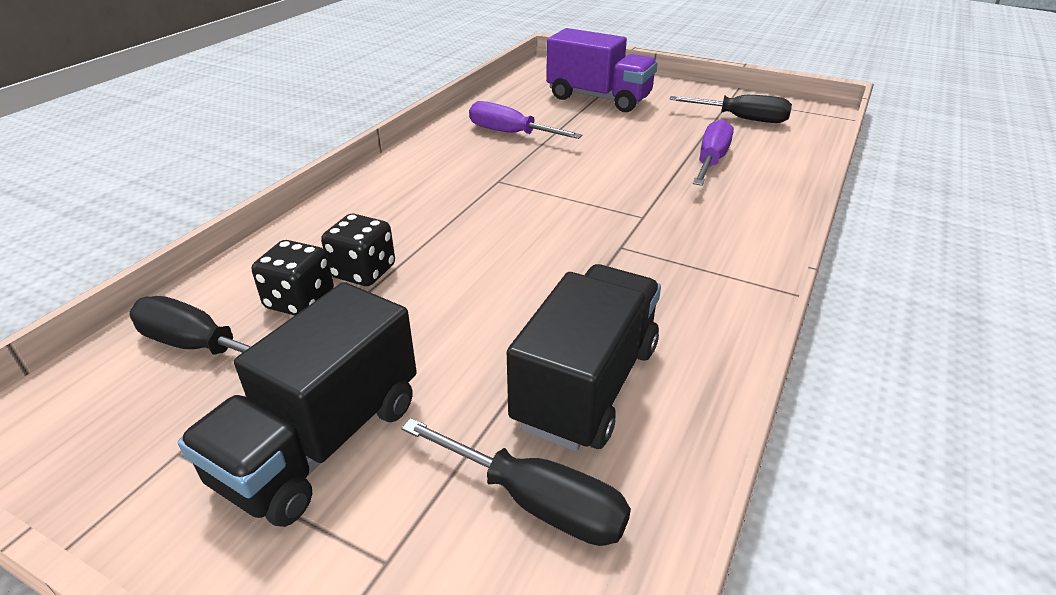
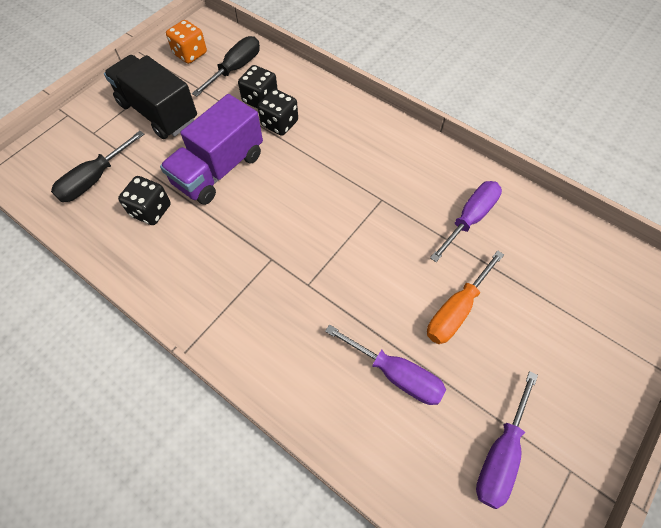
camera: 100 degrees right, 25 degrees up
black truck [507,264,661,451] -> black dice [118,176,171,225]
purple truck [546,28,658,112] -> purple truck moved to [160,94,263,205]
black screwdriver [670,95,792,123] -> purple screwdriver [476,371,538,509]
none -> orange dice [166,20,207,64]
none -> orange screwdriver [427,250,504,344]

